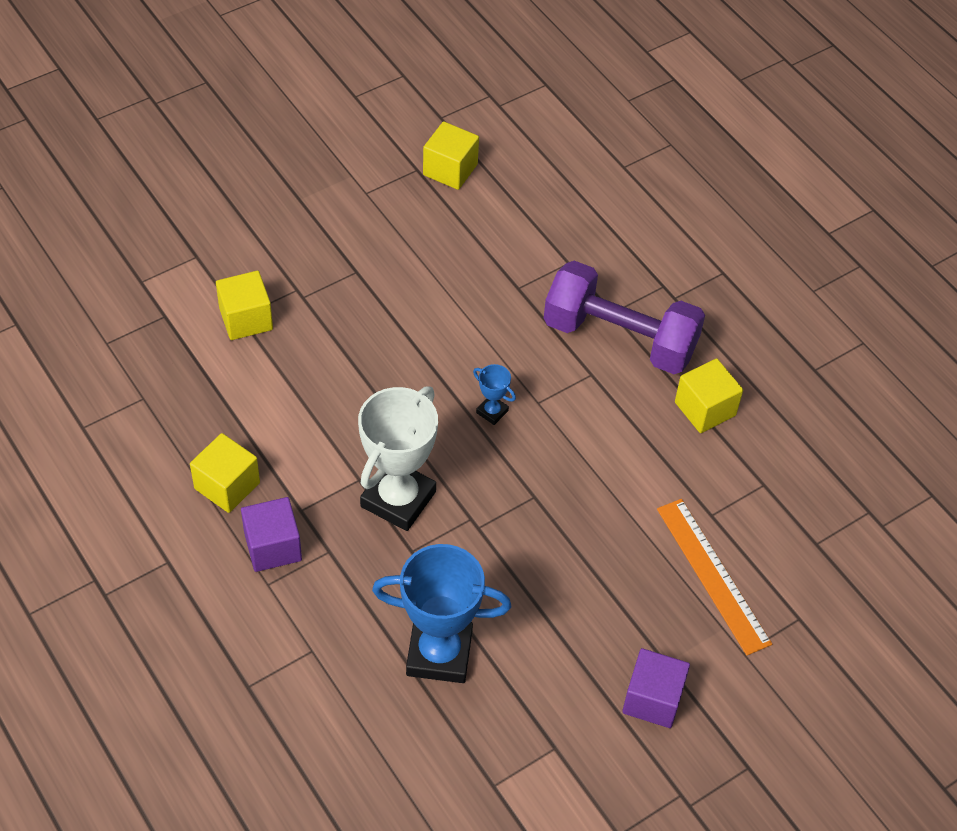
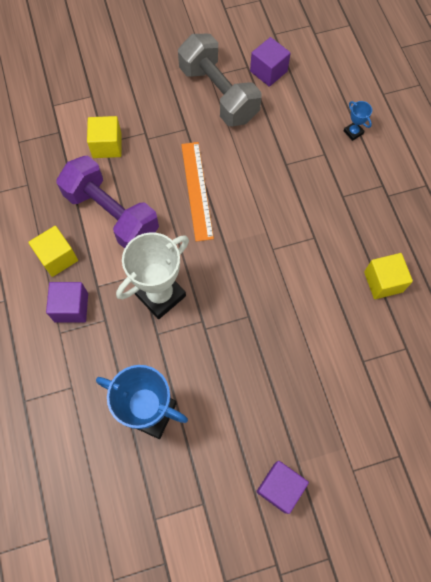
camera: 20 degrees right, 15 degrees up
yellow cube [423,121,479,190] -> purple cube [250,37,291,87]
blue trophy [473,364,516,425] -> blue trophy moved to [344,101,372,141]
purple dumbbell [544,261,705,374] -> purple dumbbell moved to [56,156,159,249]
orange ruler [657,499,772,656] -> orange ruler moved to [181,142,214,242]
none -> grey dumbbell [178,34,262,127]

